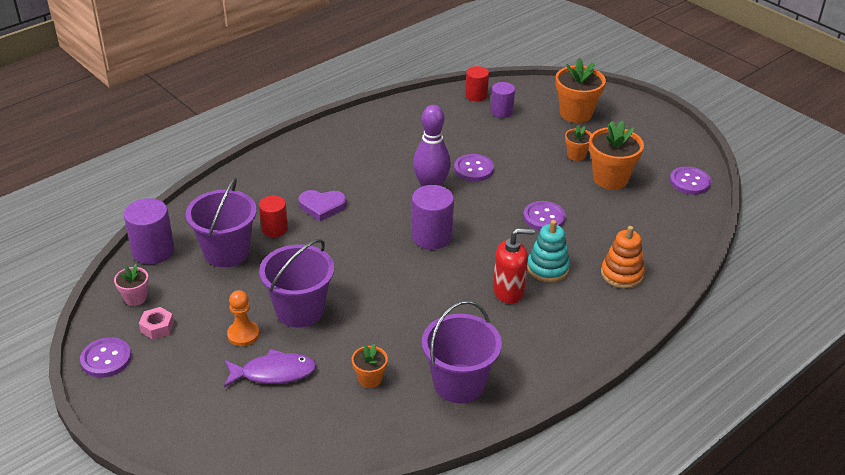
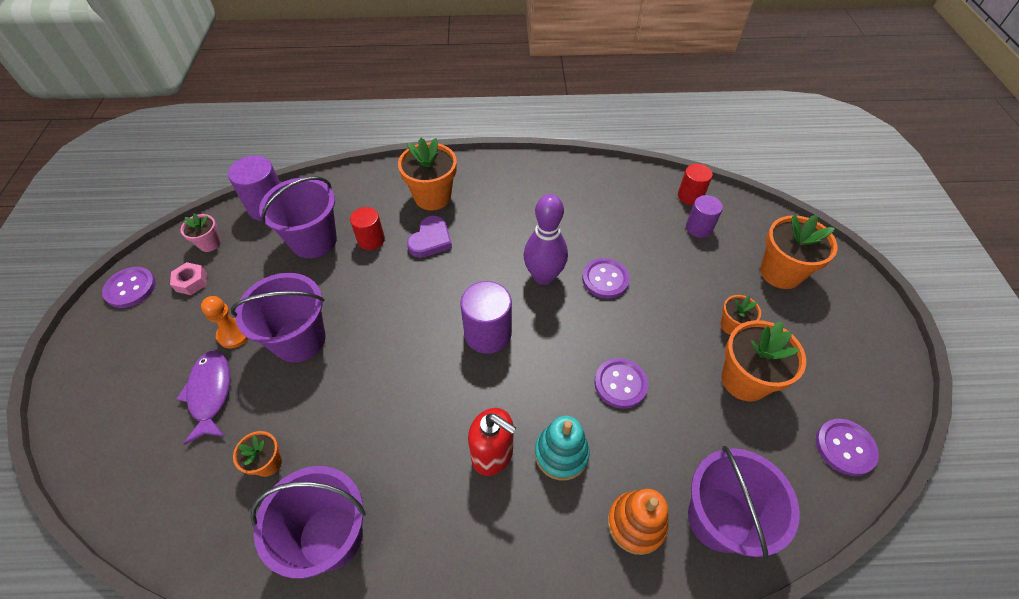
camera: 40 degrees right, 15 degrees up
purple fish [224,349,317,387] -> purple fish turned 135 degrees counterclockwise [176,351,230,445]
purple heart [298,190,347,221] -> purple heart turned 105 degrees counterclockwise [407,216,452,258]
none -> orange flower pot [398,138,457,210]
none -> purple bucket [688,446,800,559]

